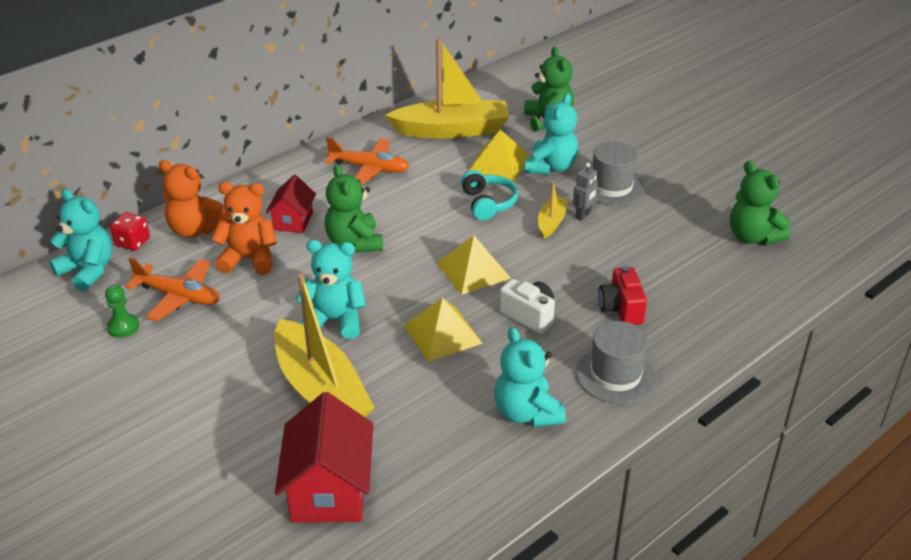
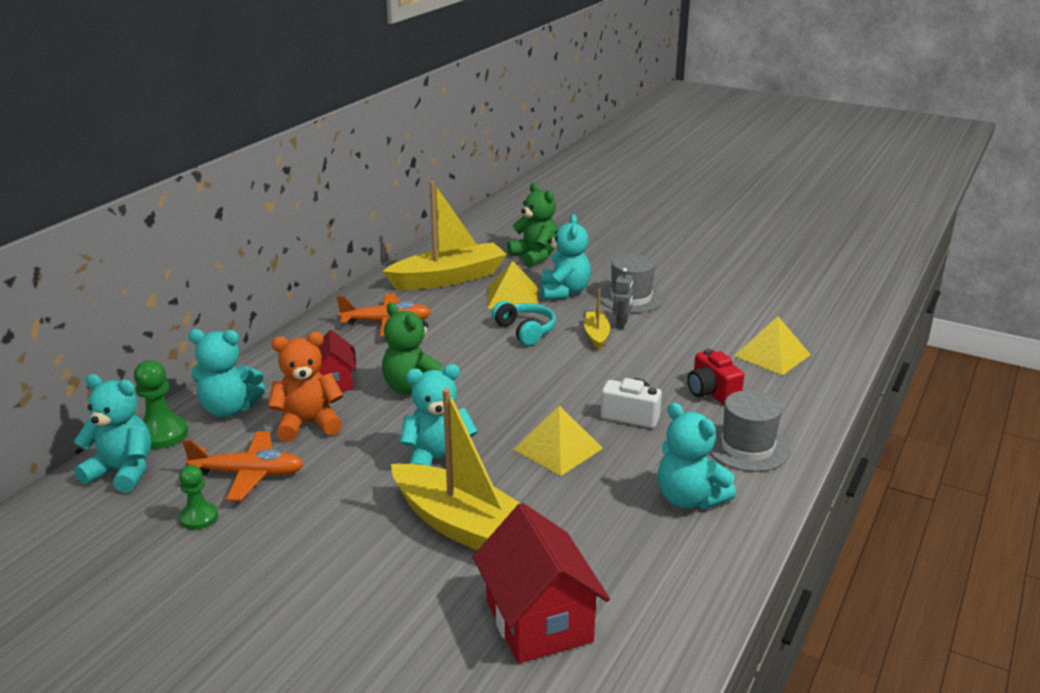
camera: 20 degrees left, 10 degrees down
red dice [110,212,150,251] -> green pawn [134,360,188,449]
orange teddy bear [159,160,229,238] -> turquoise teddy bear [188,329,265,417]
yellow pyramid [436,235,511,295] -> yellow pyramid moved to [734,316,811,376]
green teddy bear [730,161,790,245] -> none

